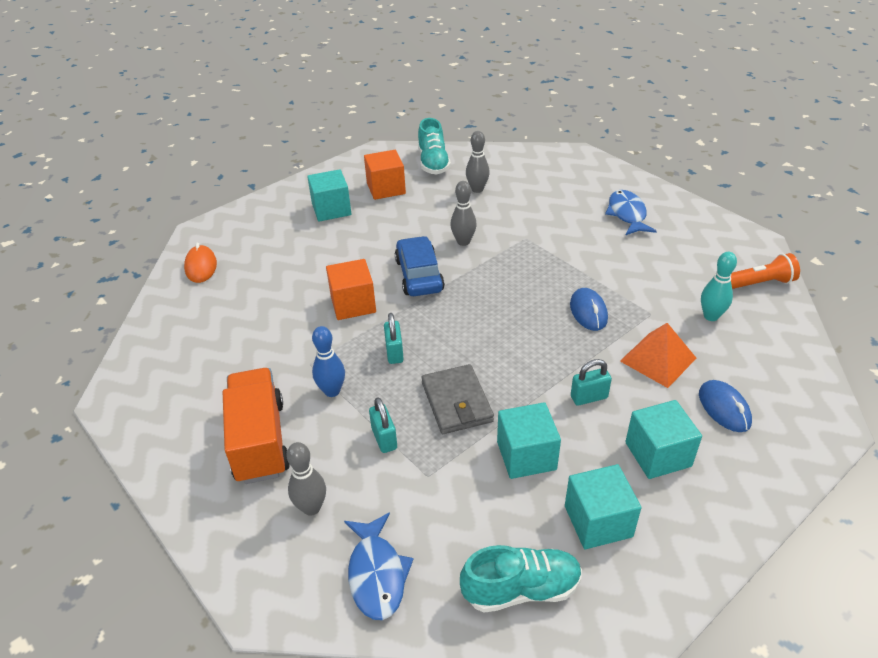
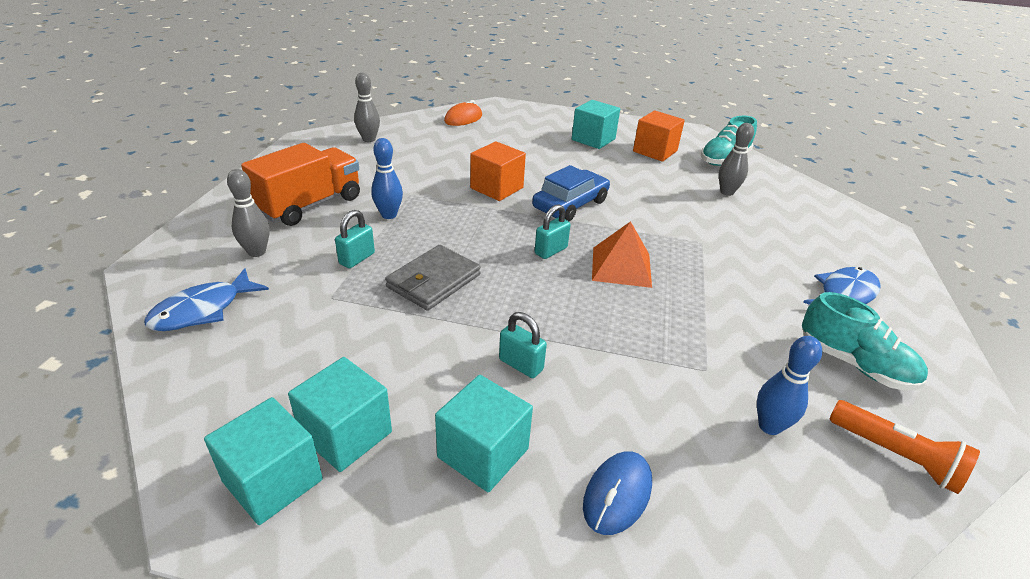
camera: 50 degrees right, 5 degrees down
turquoise padlock [384,313,404,364] -> turquoise padlock moved to [535,204,570,259]
grey bowling pin [450,181,477,246] -> grey bowling pin moved to [354,73,380,142]
turquoise shoe [460,545,582,613] -> turquoise shoe moved to [802,292,928,390]
turquoise cube [497,402,561,479] -> turquoise cube moved to [204,397,323,525]
blue mouse [570,288,608,331] -> none
orange pyramid [620,323,697,388] -> orange pyramid moved to [592,221,652,288]
turquoise bowling pin [701,252,737,321] -> blue bowling pin [757,336,822,435]

